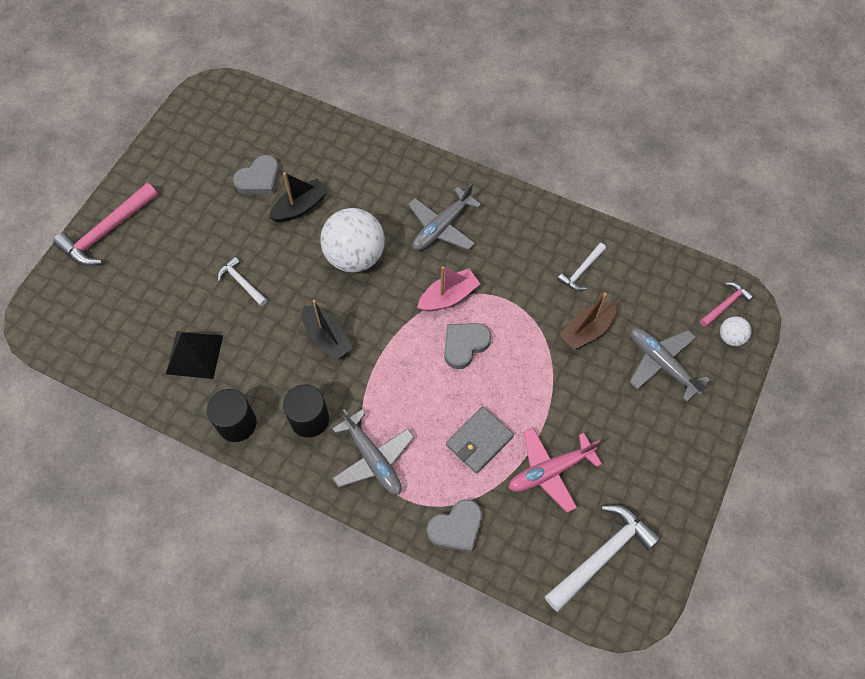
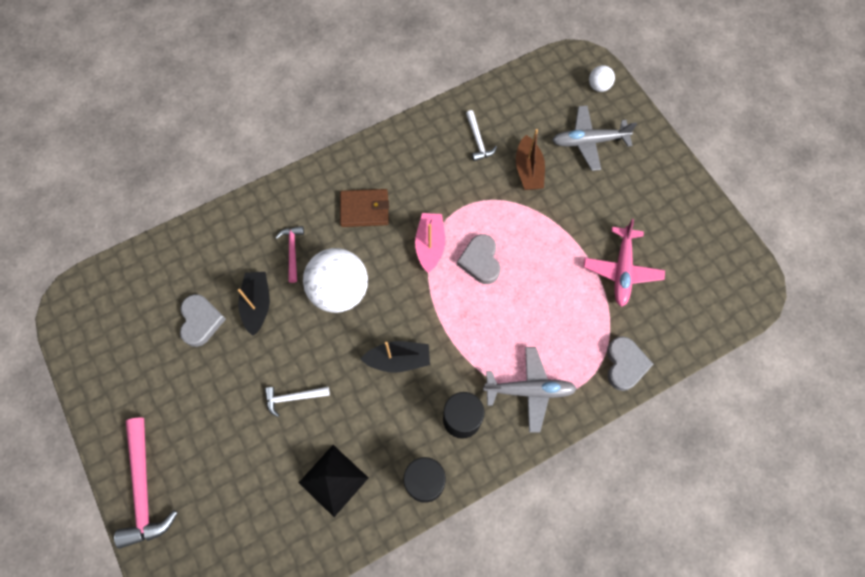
camera: 55 degrees left, 5 degrees up
grey plane [408,183,481,250] -> brown wallet [340,189,389,227]
grey wallet [446,406,514,474] -> none
white hammer [544,504,661,612] -> none
pink hammer [700,282,754,327] -> pink hammer moved to [275,226,304,283]

